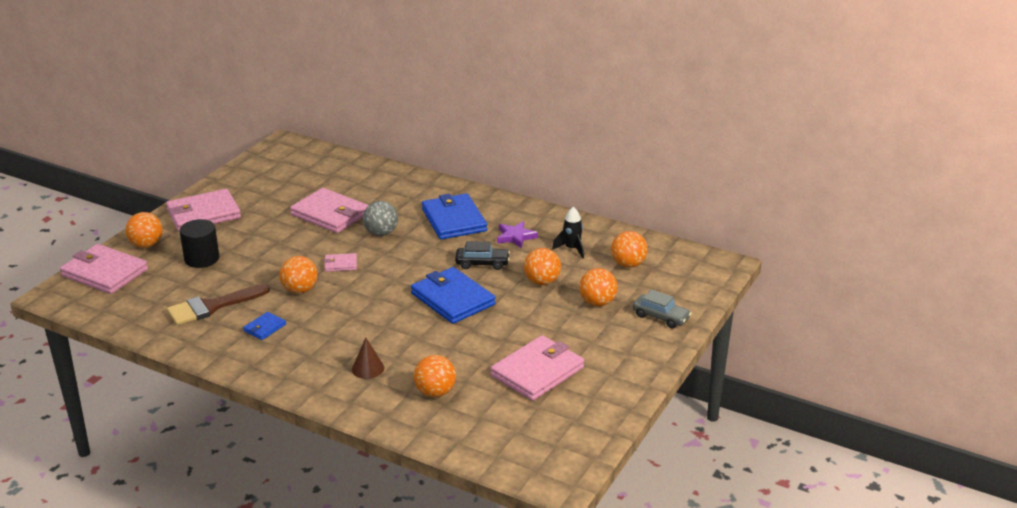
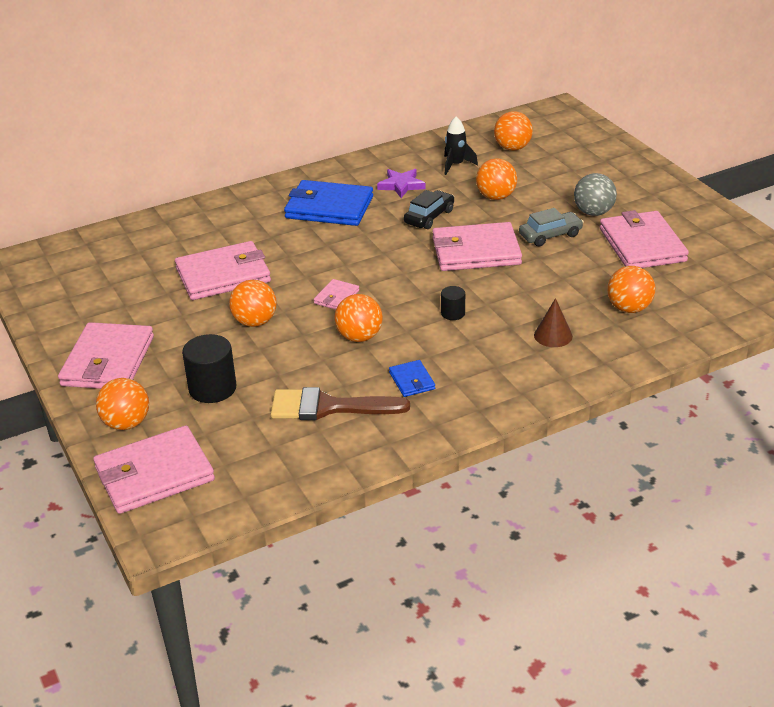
camera: 55 degrees left, 5 degrees up
brown brush [167,284,270,325] -> brown brush turned 90 degrees clockwise [271,387,410,420]
grey ball [363,201,398,236] -> grey ball moved to [574,173,617,216]
blue wallet [411,267,496,324] -> pink wallet [432,222,522,271]
orange ball [579,268,618,306] -> orange ball moved to [229,280,277,327]
grey car [633,290,692,329] -> grey car moved to [519,208,584,246]
none -> black cylinder [441,286,465,320]

